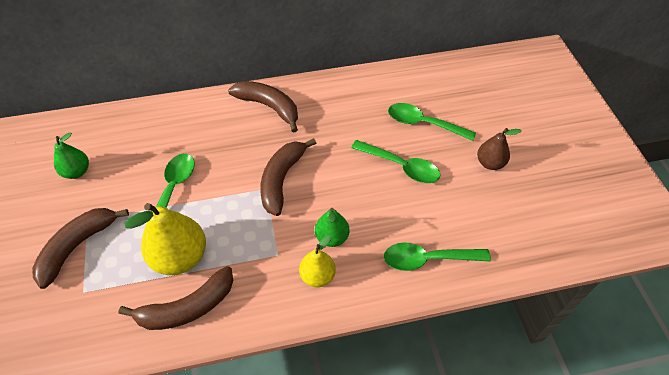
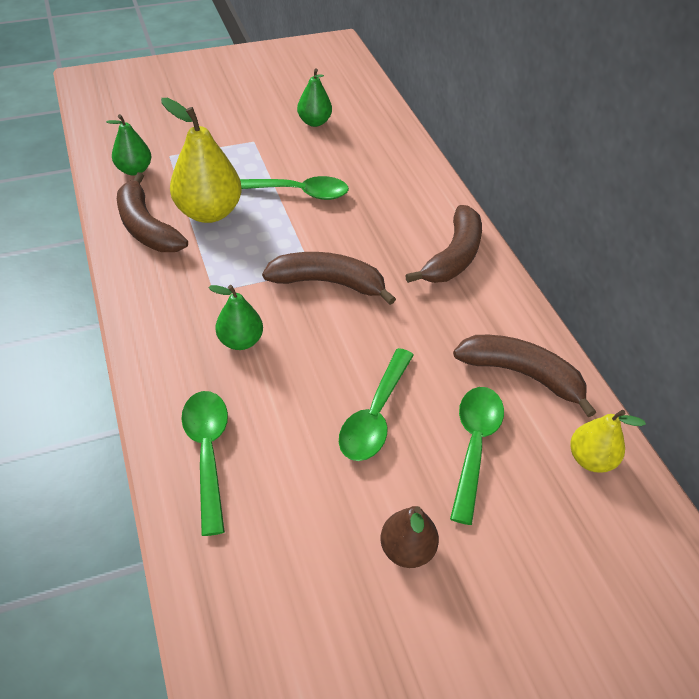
camera: 80 degrees right, 5 degrees down
brown banana [32,208,129,289] -> brown banana moved to [453,335,596,417]
yellow pear [299,235,336,287] -> yellow pear moved to [570,410,646,473]
none -> green pear [106,114,151,176]

